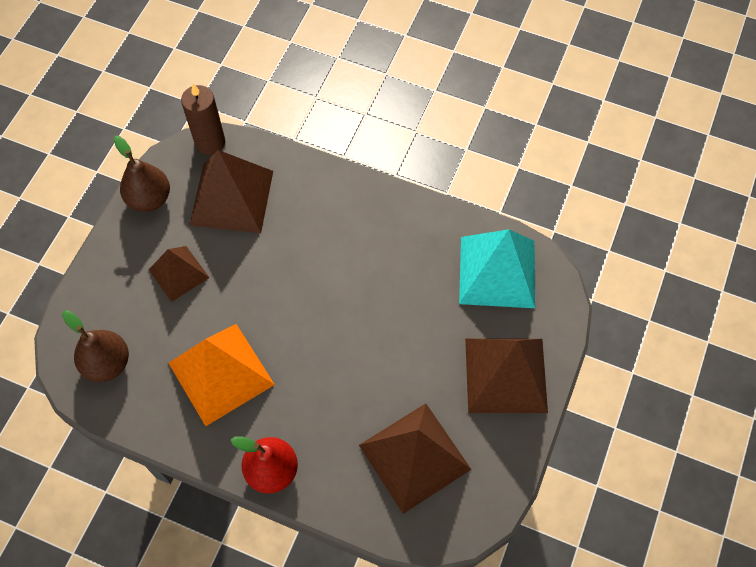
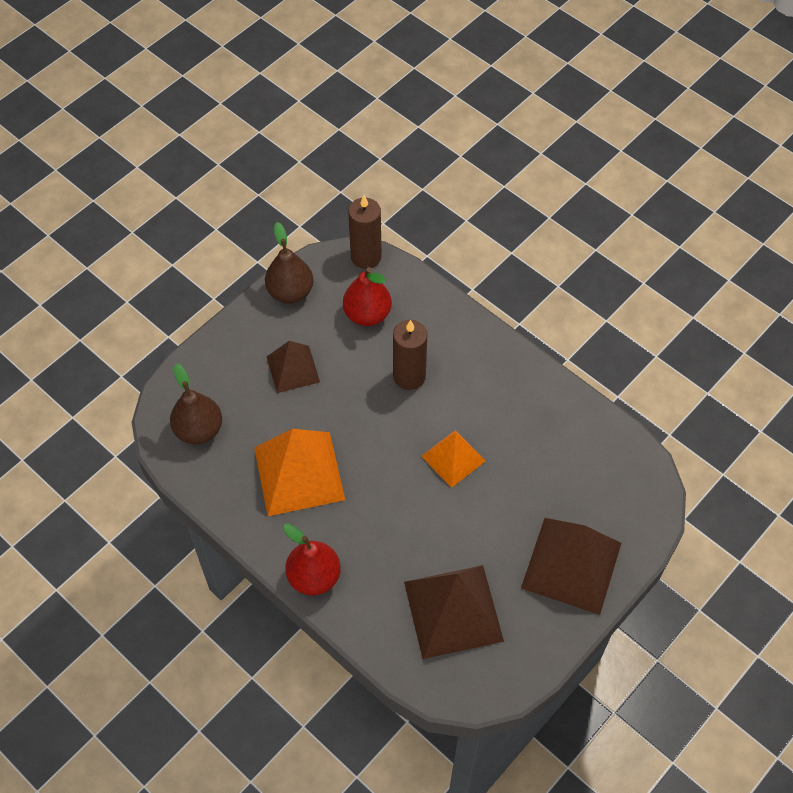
camera: 20 degrees right, 5 degrees down
brown pyramid [189,150,273,233] -> red pear [343,267,392,326]
turquoise pyramid [459,229,535,308] -> none
none -> brown candle [393,320,427,390]
none -> orange pyramid [421,430,486,488]

